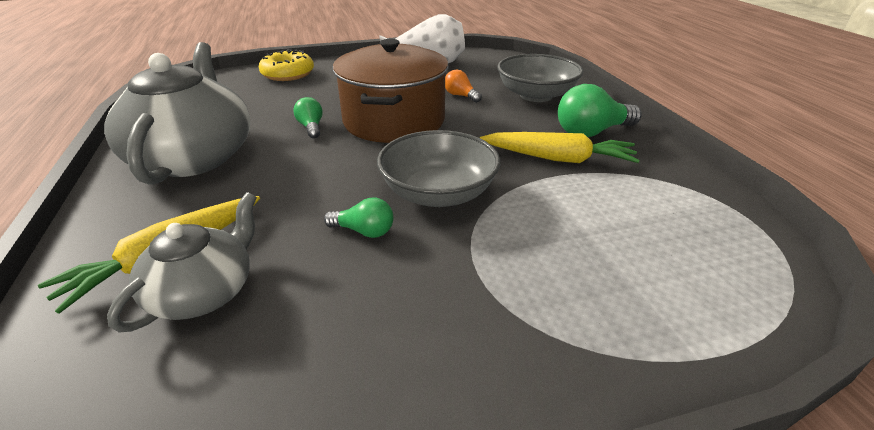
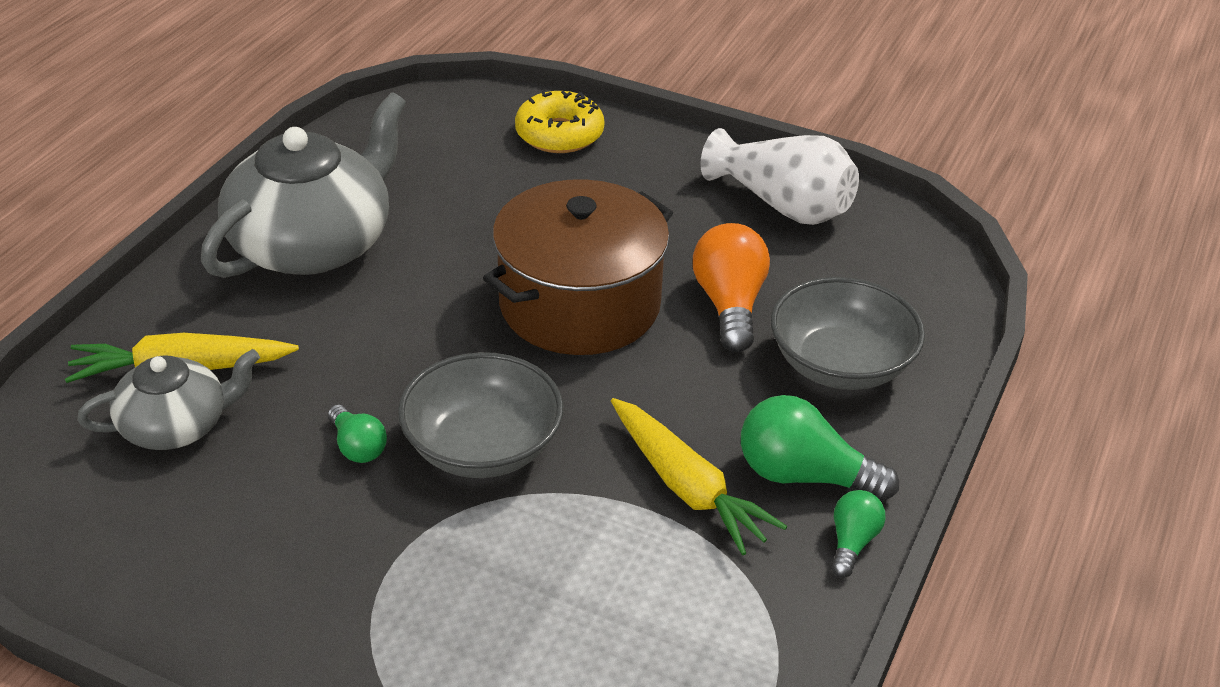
camera: 40 degrees right, 5 degrees up
green light bulb [293,97,323,139] -> green light bulb moved to [831,490,886,578]
orange light bulb [445,69,482,103] -> orange light bulb [693,223,770,352], size x1.78

